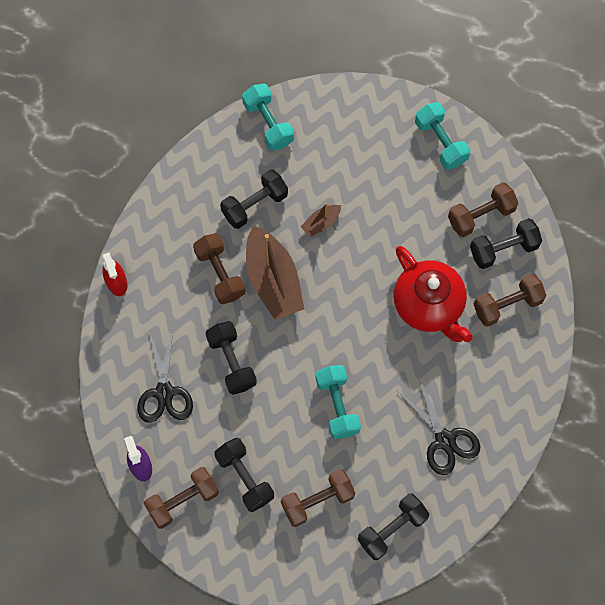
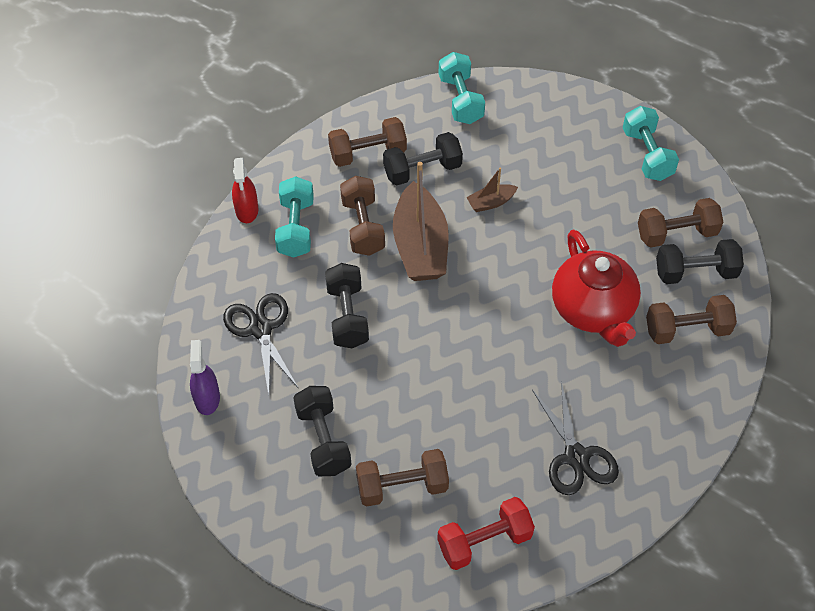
camera: 15 degrees right, 15 degrees down
black scissors [137,329,193,423] -> black scissors turned 150 degrees clockwise [223,293,299,396]
brown dumbbell [144,467,219,529] -> brown dumbbell moved to [328,117,407,167]
turquoise dumbbell [316,365,361,439] -> turquoise dumbbell moved to [275,176,314,258]
black dumbbell [357,493,429,560] -> red dumbbell [437,497,535,570]

